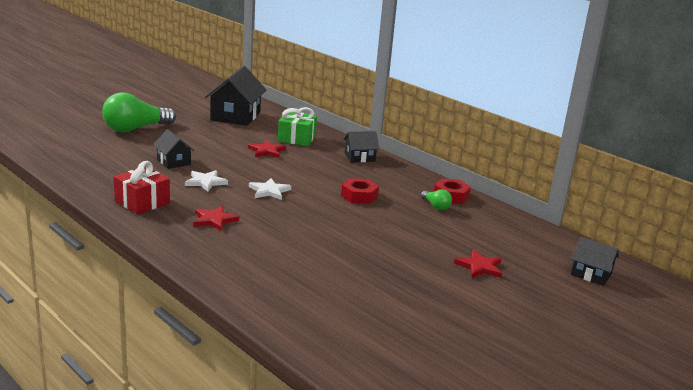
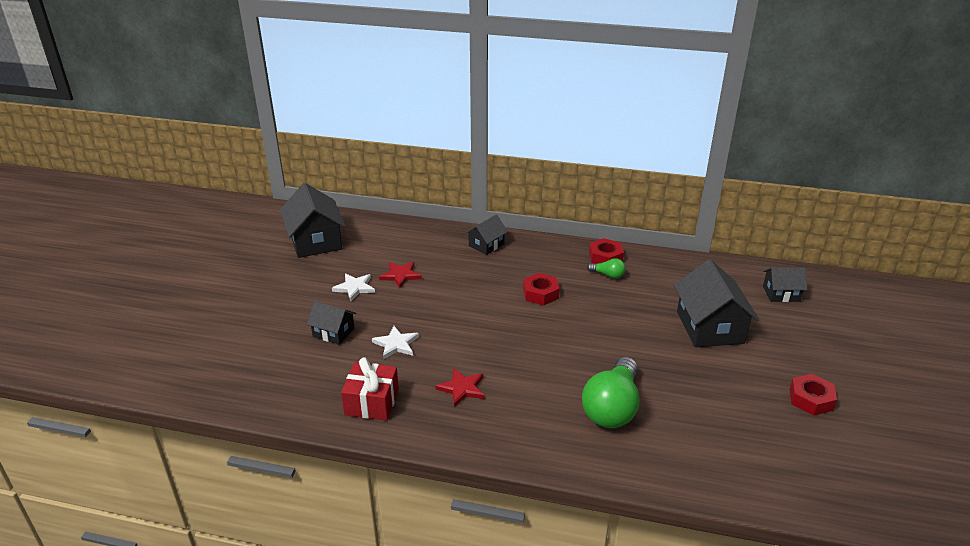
camera: 30 degrees left, 10 degrees up
green light bulb [102,92,176,132] -> green light bulb moved to [582,357,639,428]
white star [249,178,291,200] -> white star moved to [332,273,375,301]
green gift [278,107,317,146] -> none
red star [454,250,502,278] -> black house [674,259,759,347]
none -> red nut [789,374,837,416]

